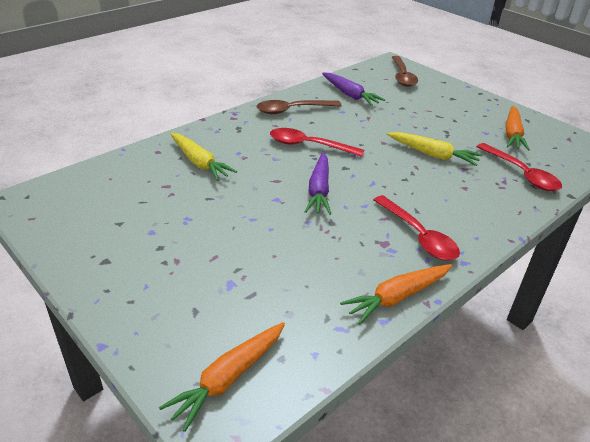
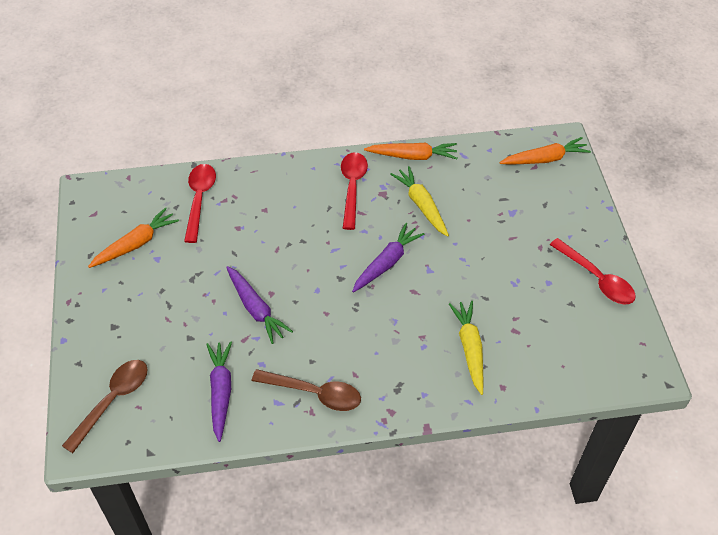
camera: 145 degrees left, 15 degrees up
red spoon [270,128,364,157] -> red spoon moved to [550,238,636,304]
yellow carrot [387,132,482,166] -> yellow carrot moved to [390,166,449,237]
none -> purple carrot [226,266,293,344]

